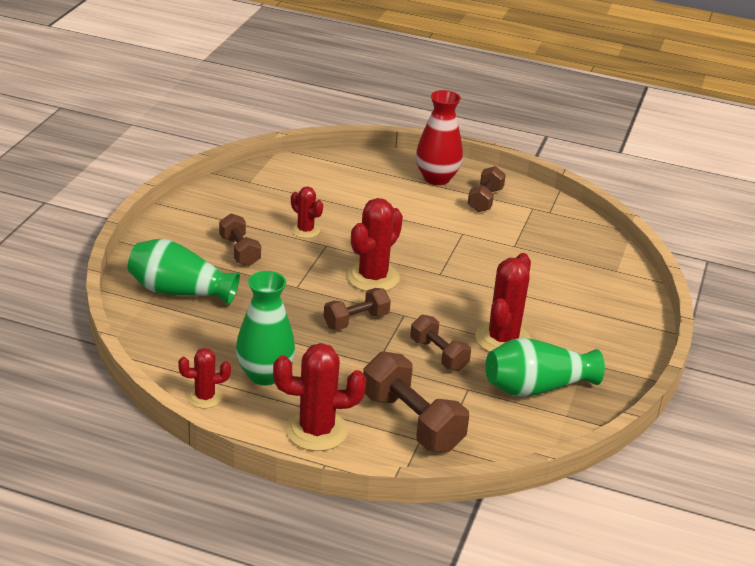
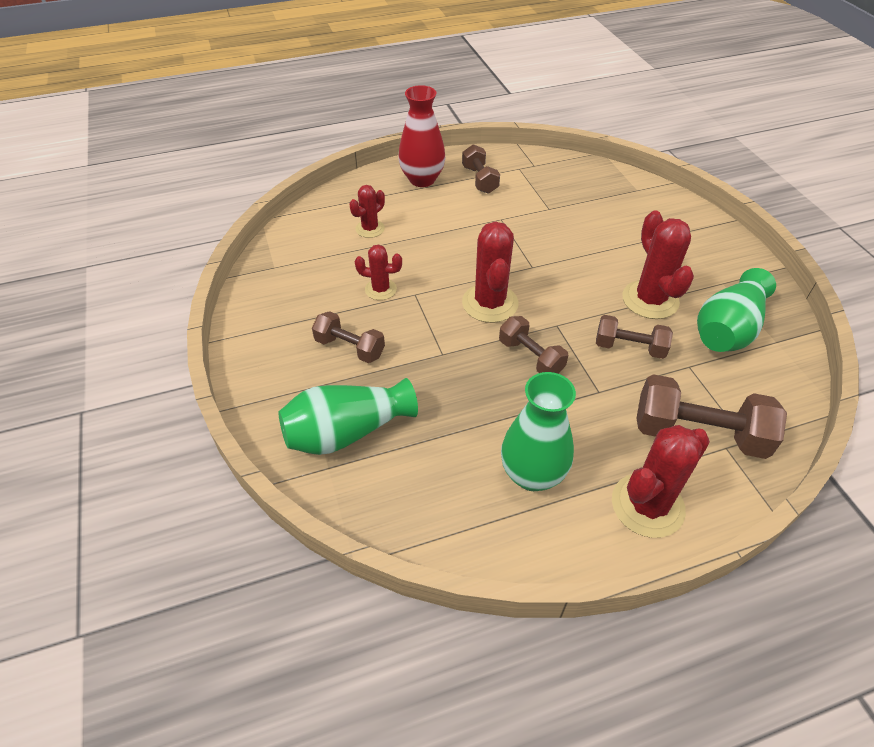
camera: 35 degrees left, 15 degrees up
red cactus [178,348,231,408] -> red cactus moved to [349,185,385,238]
brown dumbbell [324,288,391,330] -> brown dumbbell turned 60 degrees counterclockwise [499,316,569,374]

